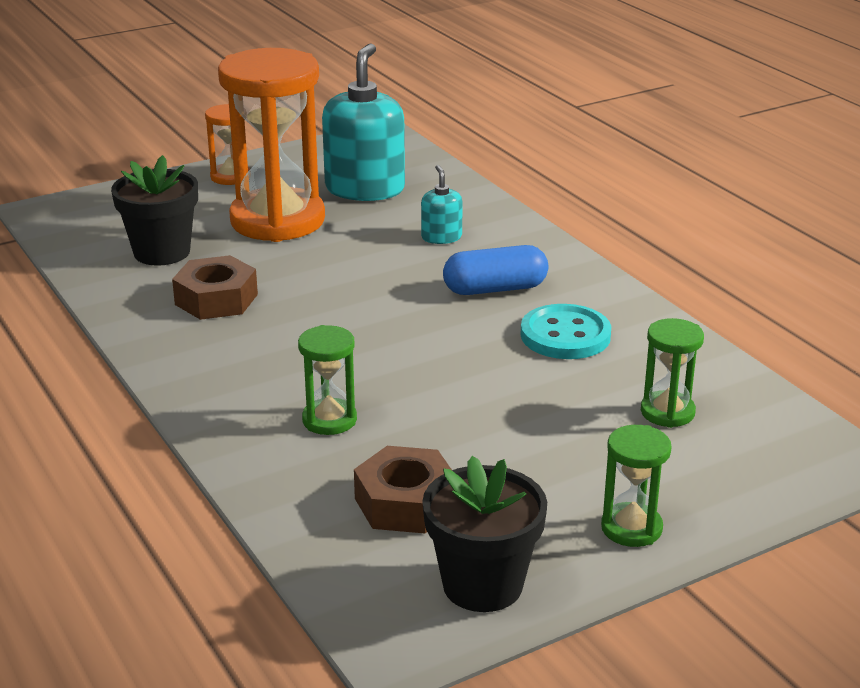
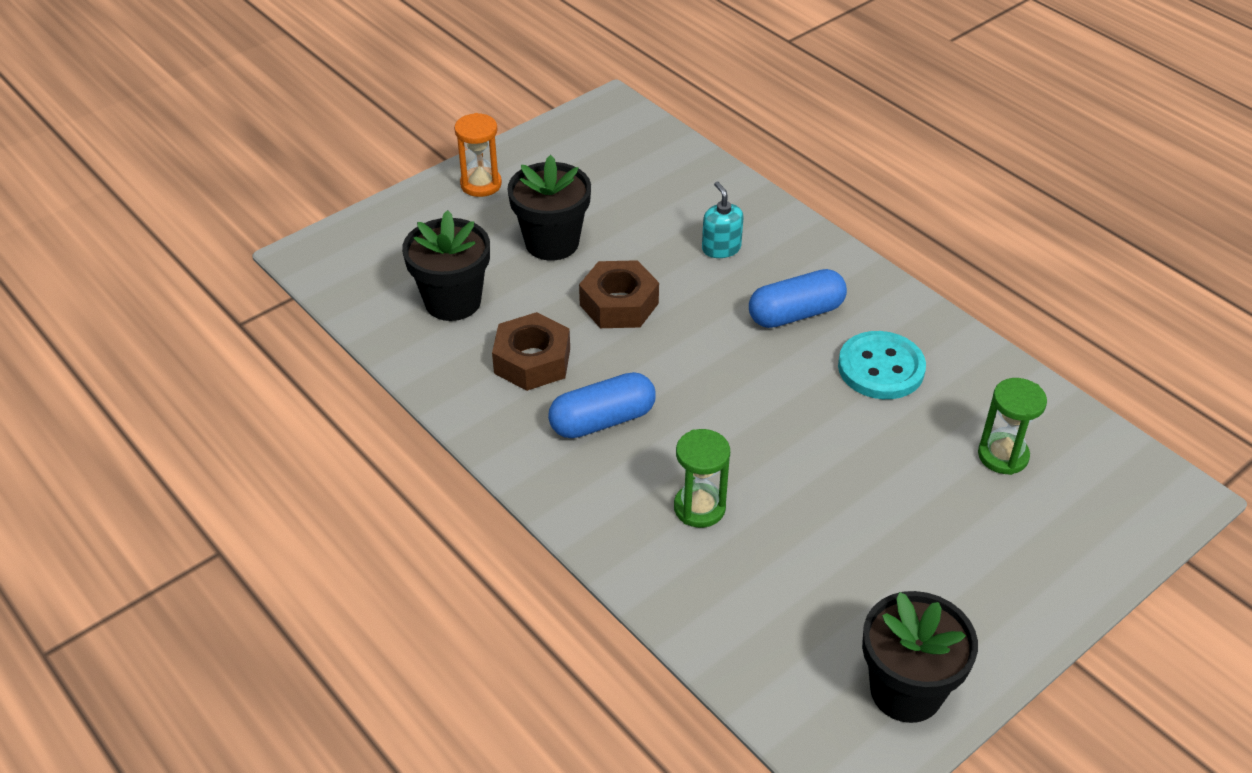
camera: 10 degrees left, 15 degrees up
orange hourglass [218,48,325,242] -> black flower pot [508,155,591,261]
turquoise soap dispenser [322,44,405,201] -> none
brown nut [354,446,452,533] -> brown nut moved to [579,260,659,328]
green hourglass [601,425,672,547] -> none
none -> blue capsule [548,372,656,438]

